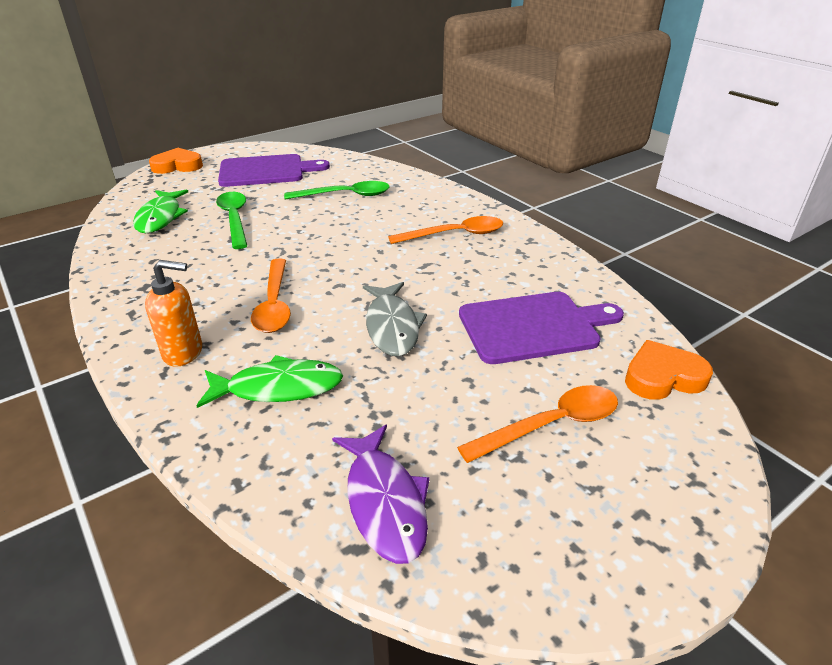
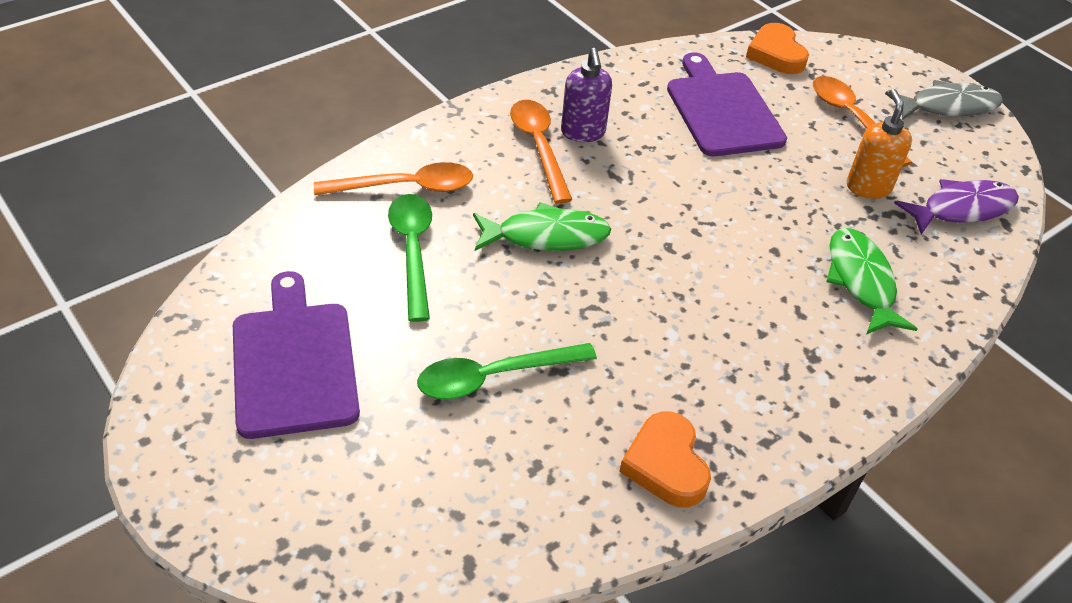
camera: 95 degrees left, 10 degrees up
green fish [133,190,188,233] -> green fish moved to [473,202,611,251]
orange soap dispenser [145,260,202,367] -> orange soap dispenser moved to [847,89,912,199]
orange heart [149,148,203,174] -> orange heart moved to [619,411,711,508]
orange spoon [251,258,291,333] -> orange spoon moved to [314,162,473,195]
grey fish [363,282,427,356] -> grey fish moved to [885,80,1003,120]
none -> purple soap dispenser [561,48,612,142]

